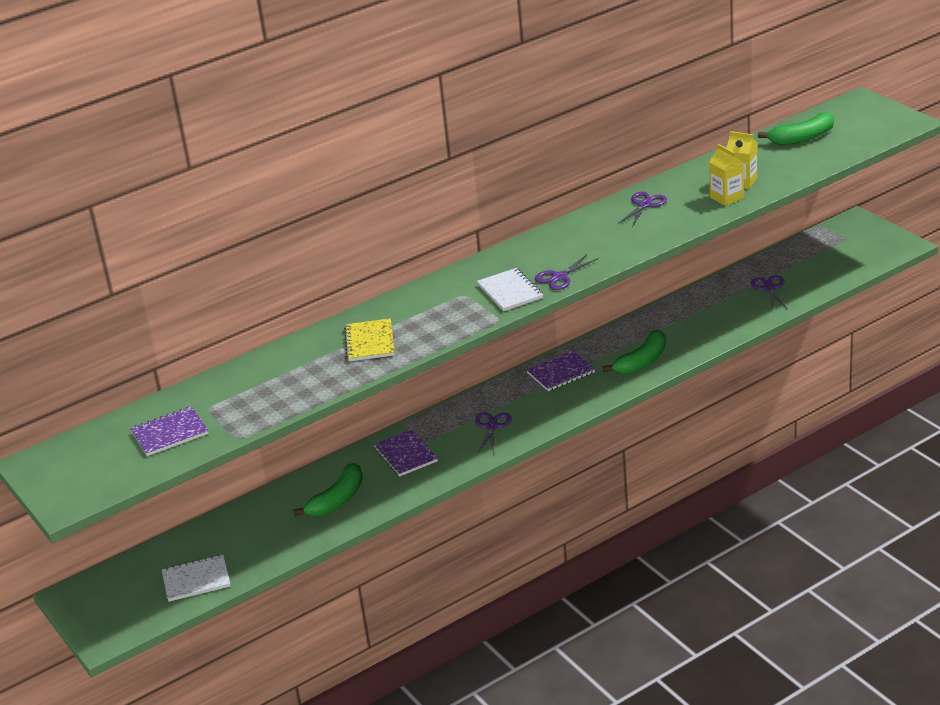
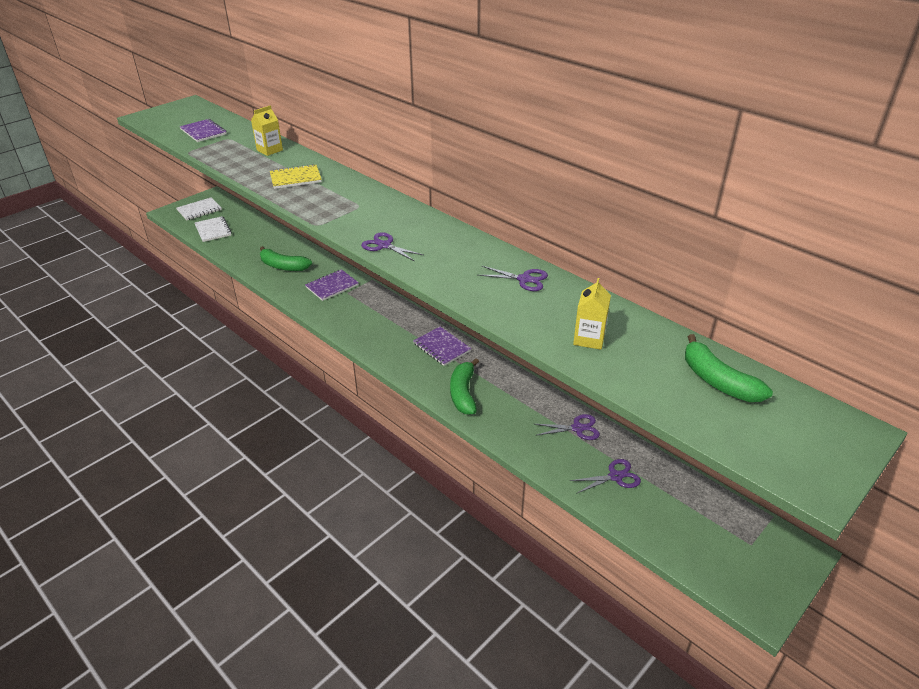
camera: 75 degrees right, 5 degrees up
purple scissors [475,413,512,454] -> purple scissors moved to [535,414,600,440]
white notebook [477,268,543,311] -> white notebook moved to [176,198,222,220]
green banana [603,330,666,374] -> green banana turned 60 degrees clockwise [450,358,479,415]
yellow carton [709,144,744,206] -> yellow carton moved to [251,105,283,156]

